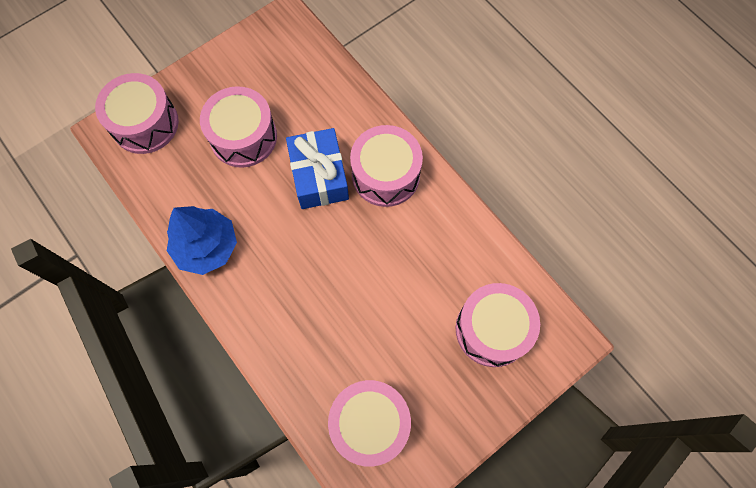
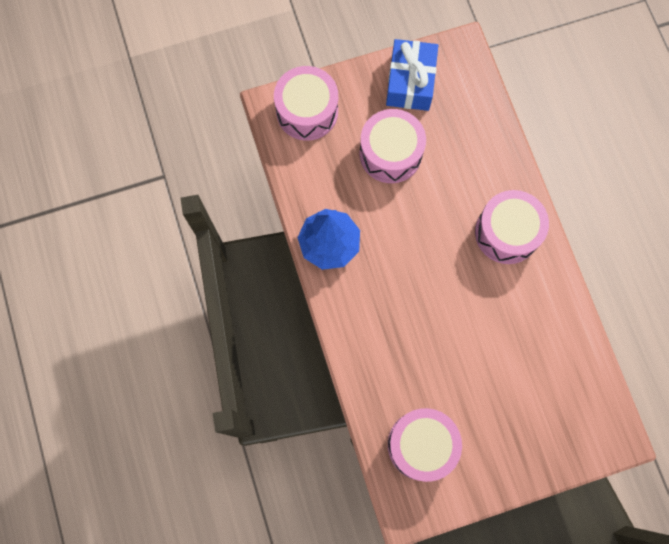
camera: 20 degrees right, 5 degrees up
blue gift [286,128,349,209] -> blue gift moved to [386,39,438,111]
pink drum [456,283,540,367] -> none

